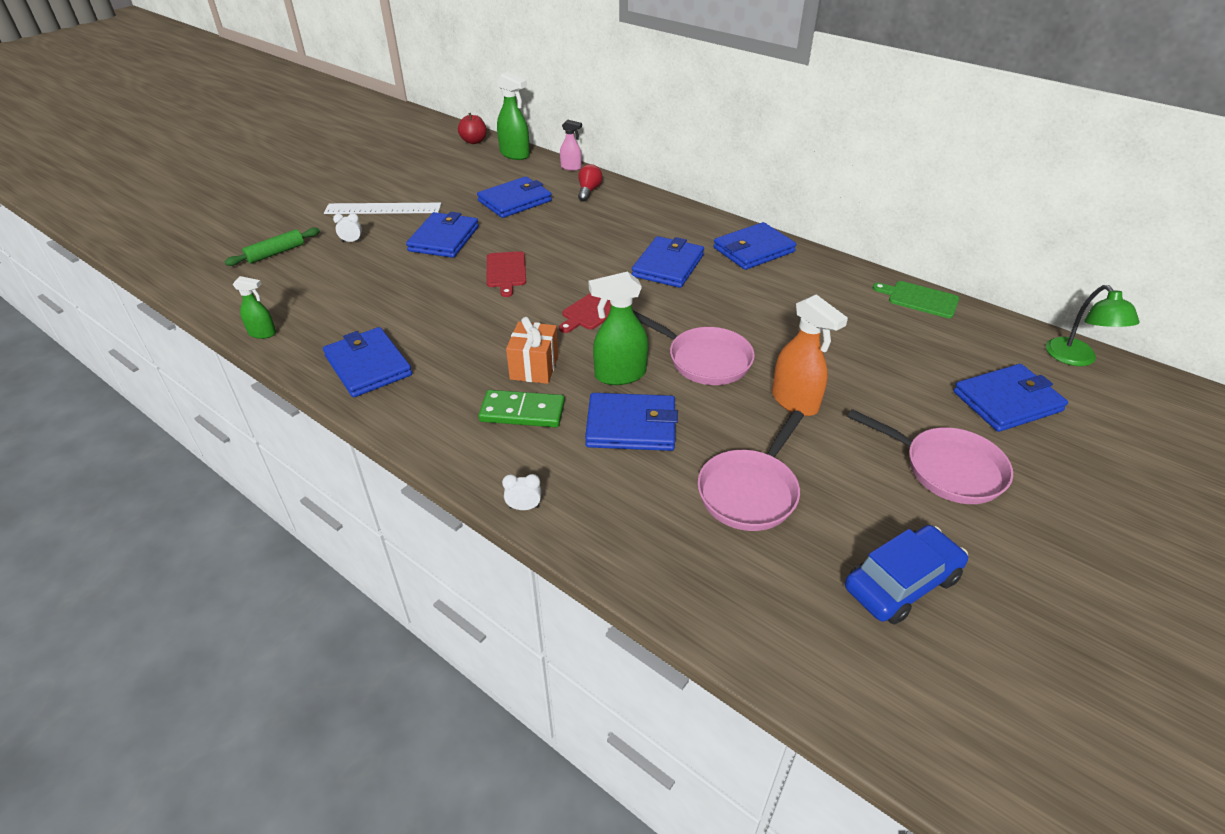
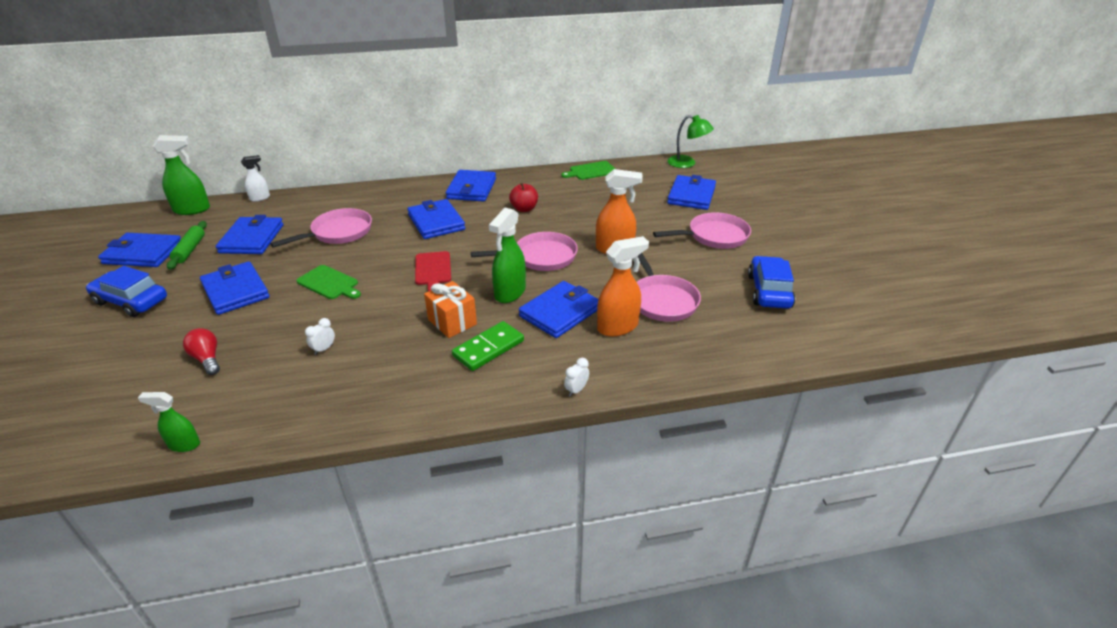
camera: 50 degrees left, 5 degrees down
green rolling pin [225,227,320,266] -> green rolling pin moved to [167,221,207,270]
green spray bottle [233,276,276,339] -> green spray bottle turned 135 degrees counterclockwise [138,392,200,452]
blue wallet [323,327,412,397] -> blue wallet moved to [98,233,181,267]
white ruler [324,203,442,214] -> blue car [86,266,167,317]
white clock [333,213,362,242] -> white clock moved to [305,318,335,355]
red apple [458,113,487,144] -> red apple moved to [509,183,538,212]
red cutting board [487,251,526,297] -> green cutting board [296,265,361,299]
pink spray bottle [560,120,582,171] -> white spray bottle [241,155,270,202]
red light bulb [578,164,603,201] -> red light bulb moved to [183,328,220,375]
none -> pink pan [270,208,372,248]
none -> orange spray bottle [597,236,649,337]

